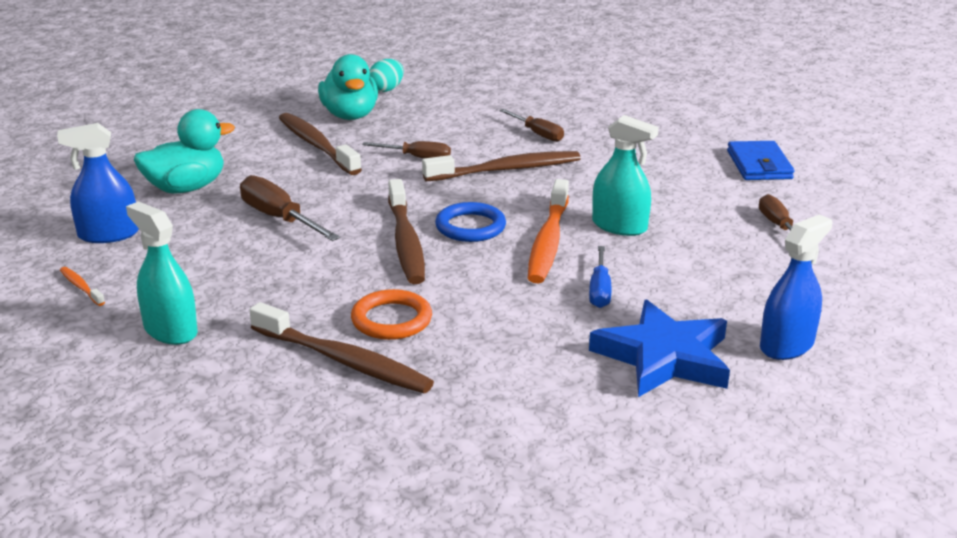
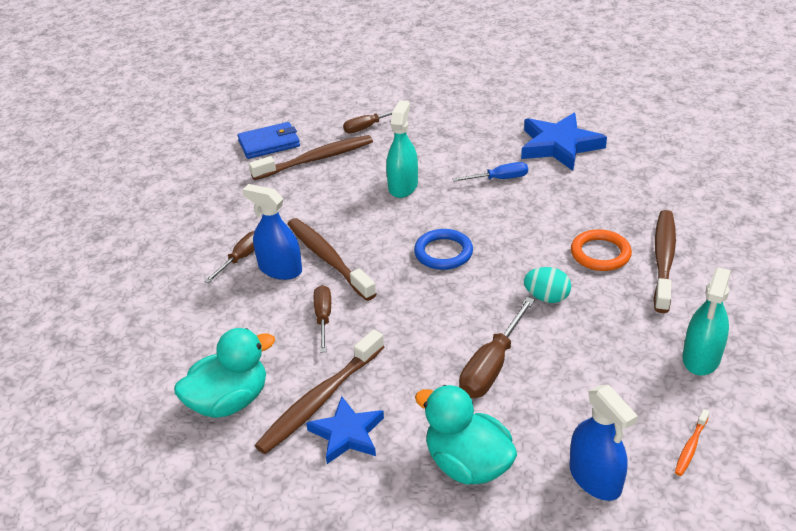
camera: 105 degrees left, 10 degrees up
turquoise egg [369,59,404,92] -> turquoise egg moved to [524,267,571,303]
brown toothbrush [388,179,425,284] -> brown toothbrush moved to [249,135,373,180]
orange toothbrush [528,179,569,284] -> none
blue spray bottle [760,214,832,360] -> blue spray bottle moved to [242,184,302,280]
none -> blue star [306,396,384,464]

